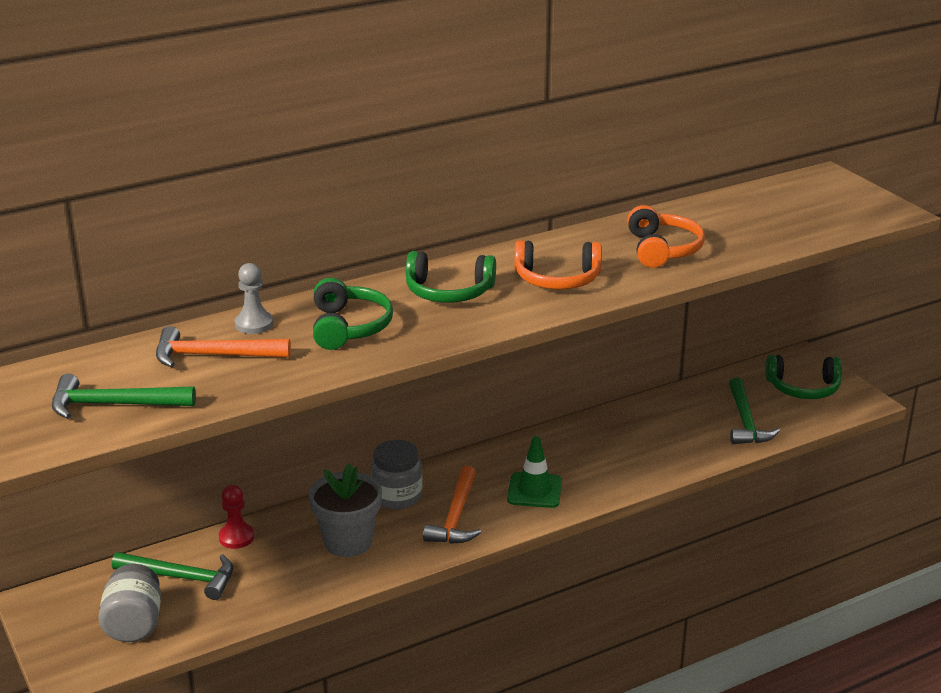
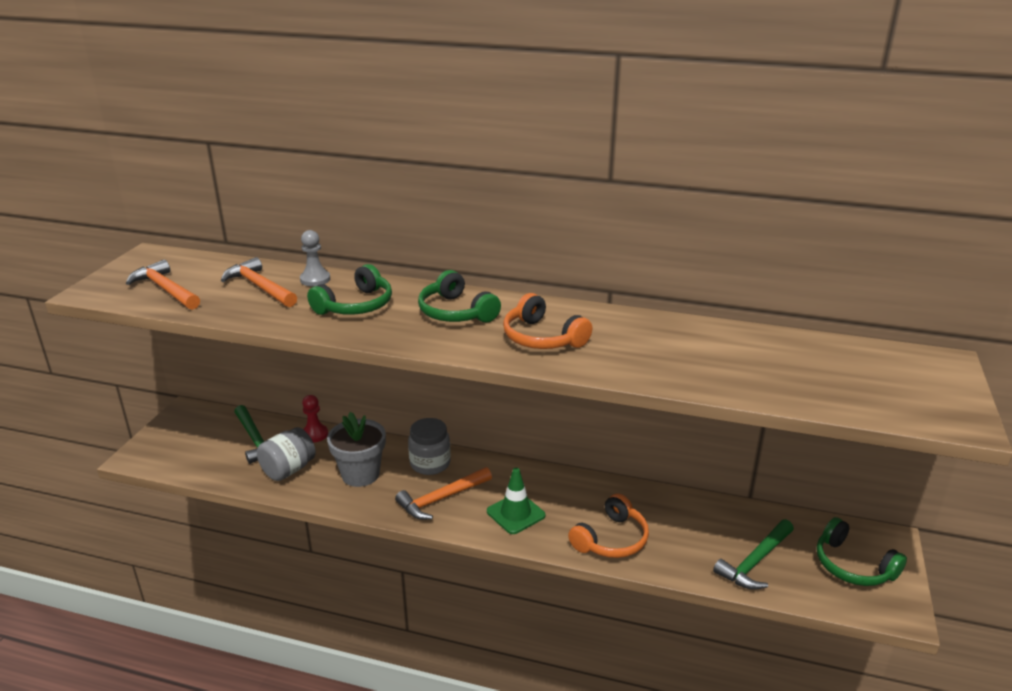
camera: 45 degrees right, 0 degrees up
green hammer [52,374,196,419] -> orange hammer [126,259,200,310]
grey jar [98,564,161,642] -> grey jar moved to [257,427,316,481]
orange headphones [627,205,705,268] -> orange headphones moved to [568,494,649,558]

